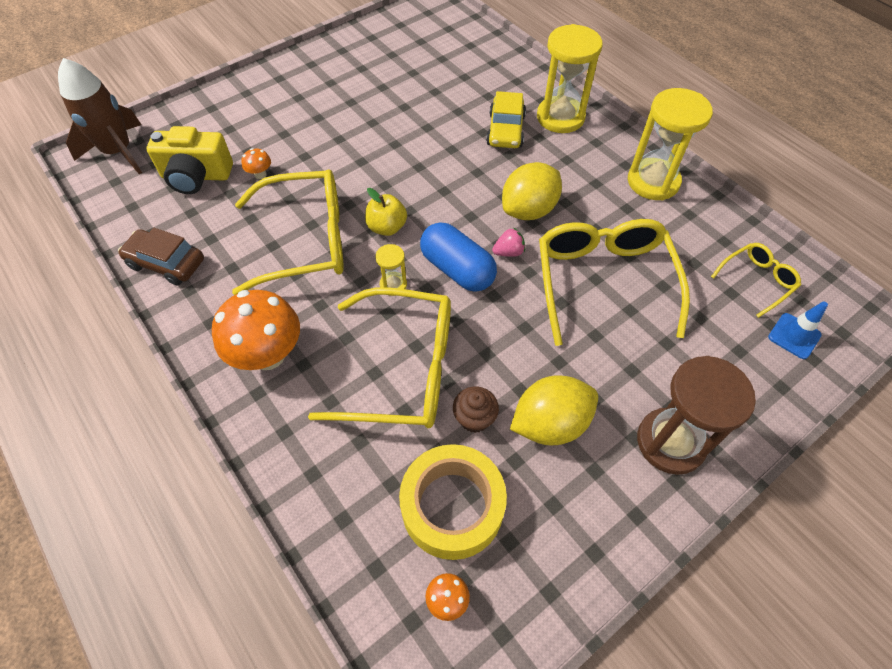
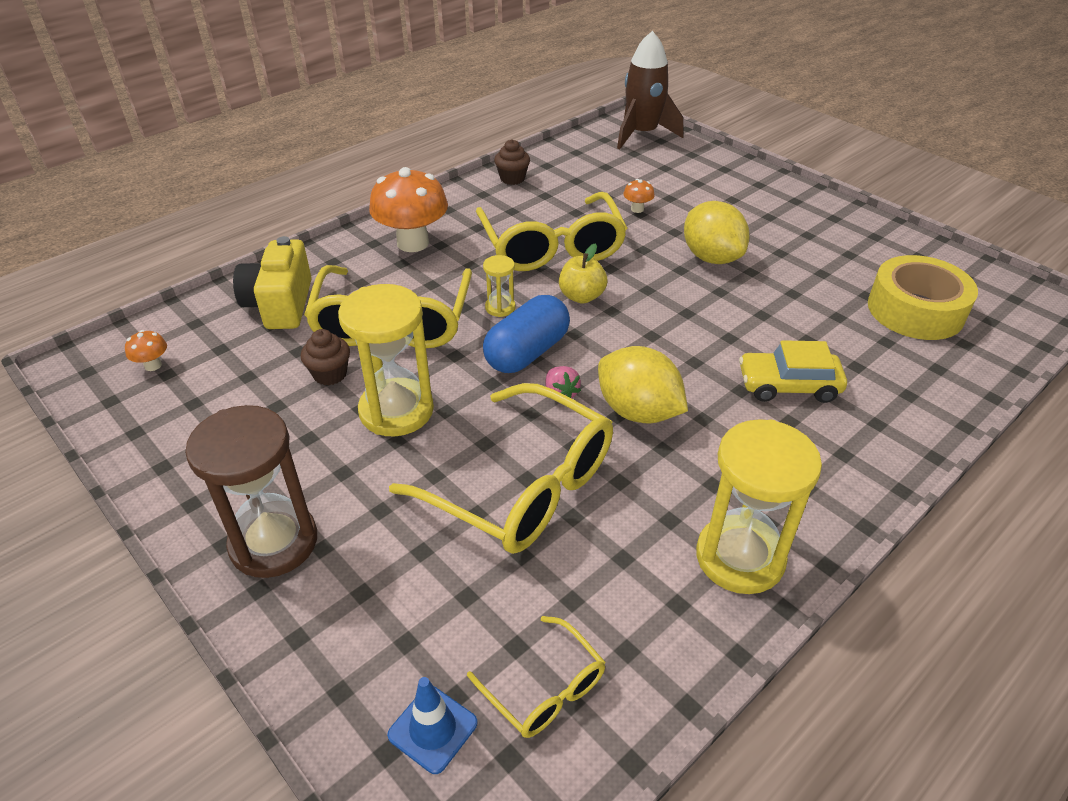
camera: 85 degrees right, 15 degrees down
brown car [118,228,204,285] -> brown cupcake [494,139,530,185]
yellow camera [147,126,233,194] -> yellow camera moved to [233,236,312,329]
yellow tape [399,444,507,560] -> yellow tape moved to [868,255,978,340]
yellow lemon [510,375,598,445] -> yellow lemon moved to [684,201,749,264]
yellow hourglass [537,24,602,133] -> yellow hourglass moved to [338,284,434,436]
yellow glasses [539,219,690,346] -> yellow glasses turned 45 degrees clockwise [389,383,613,554]

